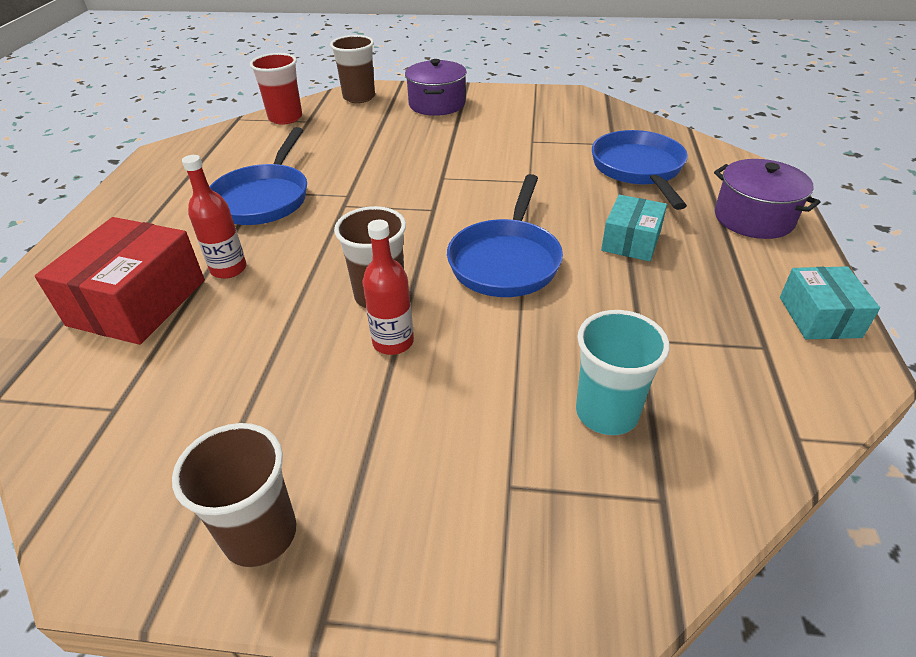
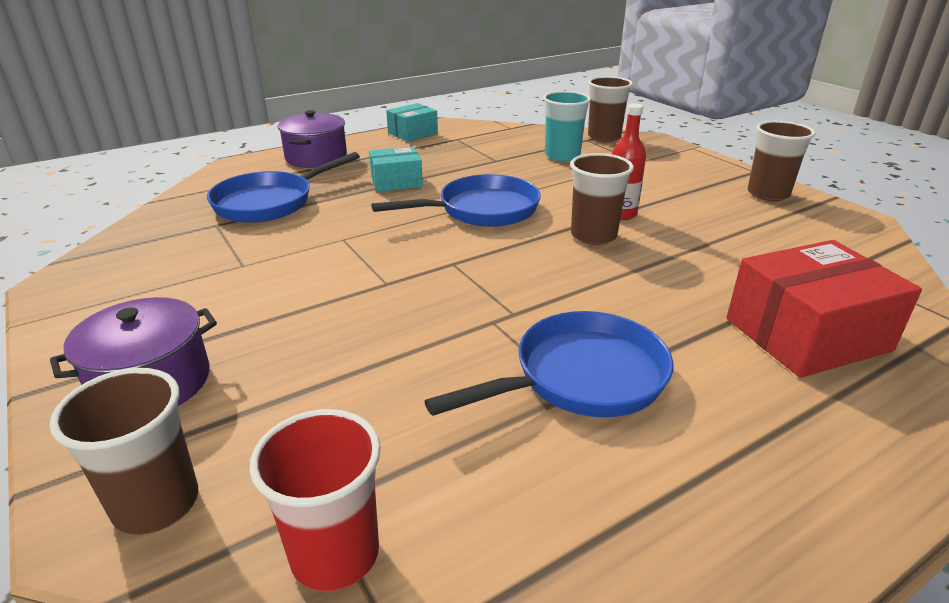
camera: 130 degrees left, 10 degrees down
red bottle [182,155,247,279] -> none
none -> brown cup [588,76,633,142]

